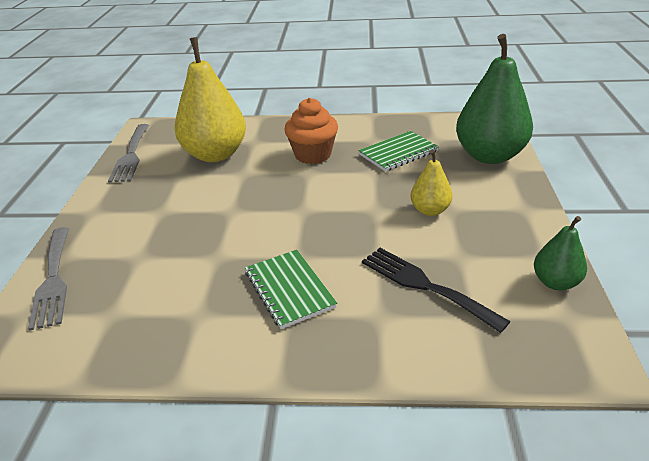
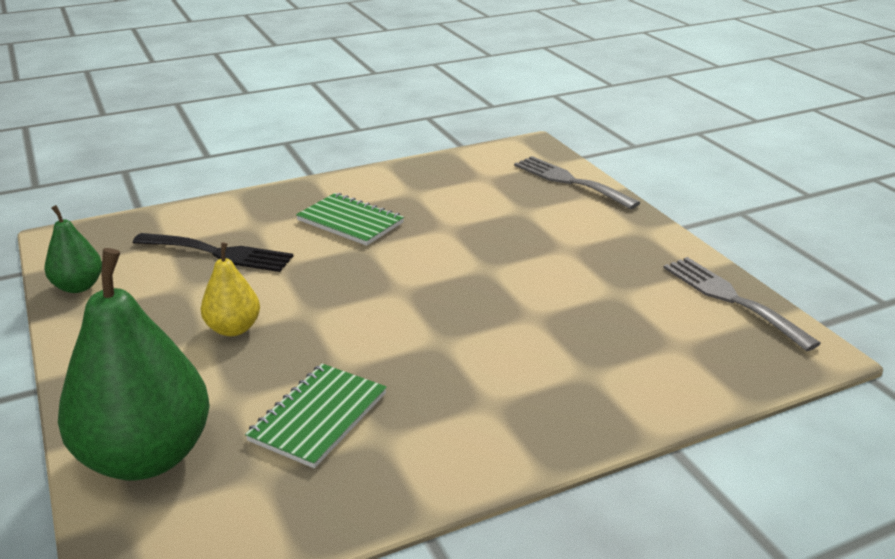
camera: 150 degrees right, 5 degrees down
yellow pear [174,37,246,162] -> none
orange cupcake [284,98,338,164] -> none

